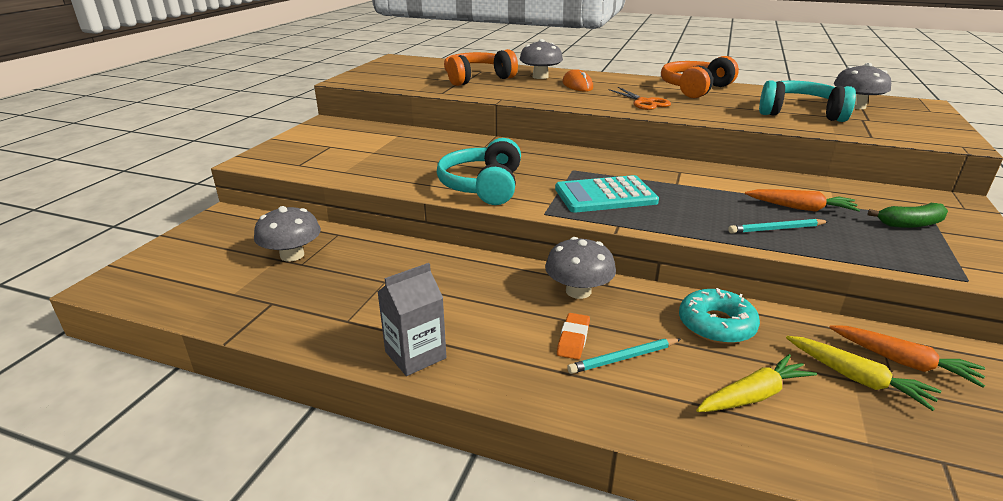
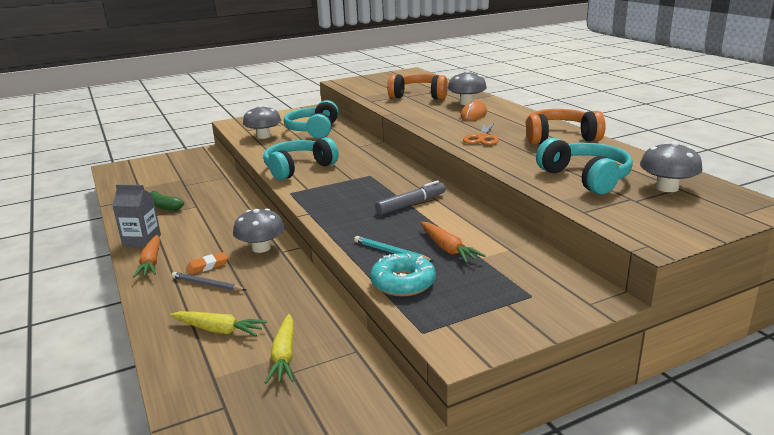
camera: 45 degrees right, 5 degrees down
grey mushroom [254,206,321,262] -> grey mushroom moved to [243,105,281,139]
turquoise calculator [555,175,659,212] -> none
turquoise pencil [567,338,681,374] -> grey pencil [171,272,246,291]
turquoise donut [679,288,760,344] -> turquoise donut moved to [370,253,436,297]
orange carrot [829,325,985,388] -> orange carrot moved to [133,235,160,278]
green banana [868,203,948,228] -> green banana moved to [150,191,184,211]
none -> turquoise headphones [284,100,339,138]
none -> grey marker [375,180,446,215]

